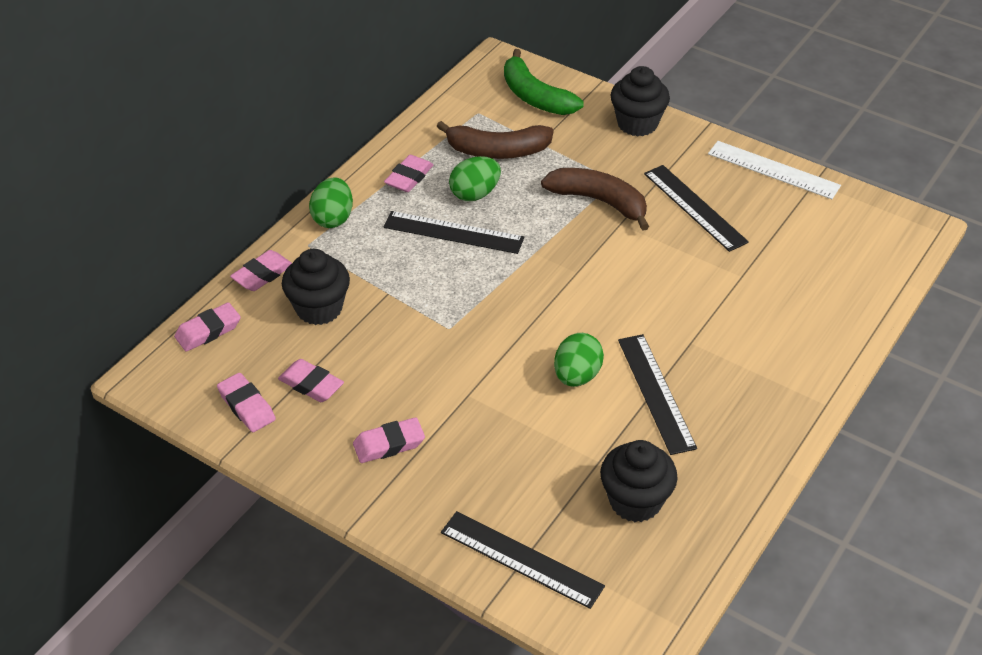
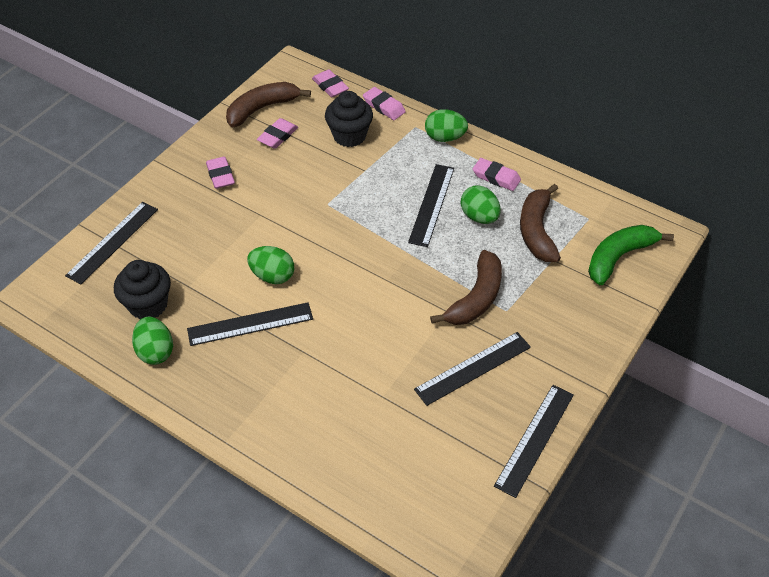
camera: 90 degrees right, 5 degrees up
pink eraser [217,373,276,432] -> brown banana [226,82,311,127]
black cupcake [611,66,670,136] -> none
white ruler [708,141,841,199] -> black ruler [494,385,574,498]
none -> green egg [132,316,173,365]

